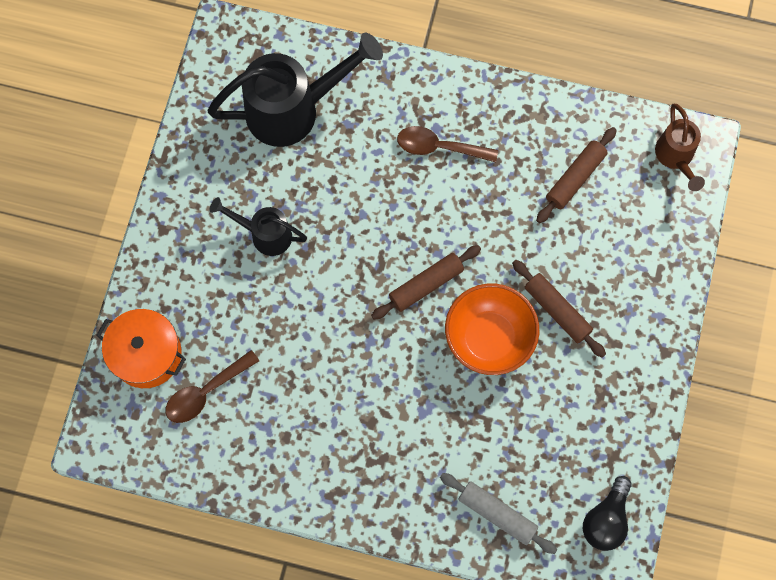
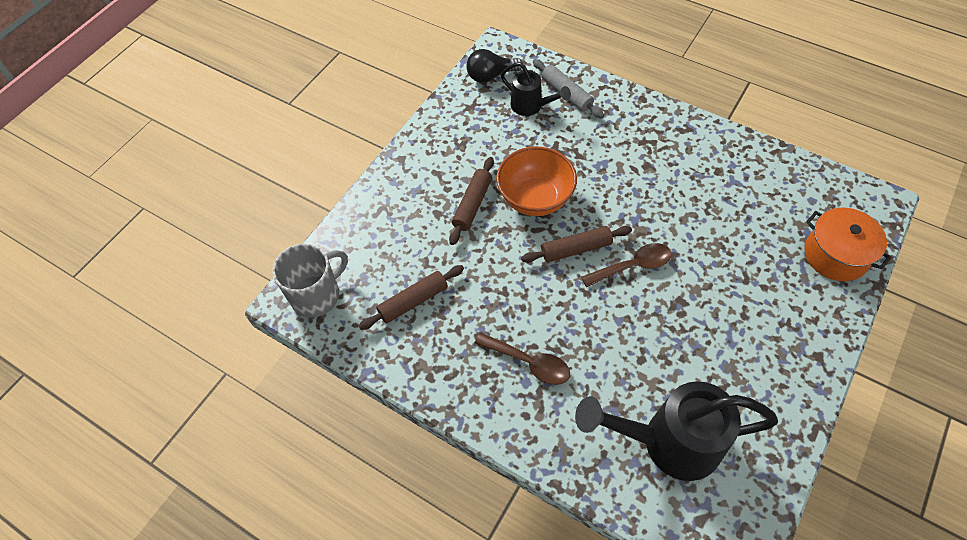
camera: 160 degrees left, 15 degrees down
brown spoon [166,350,259,423] -> brown spoon moved to [581,243,672,287]
black watering can [209,197,307,256] -> black watering can moved to [500,62,571,116]
brown rolling pin [512,260,606,358] -> brown rolling pin turned 45 degrees clockwise [449,157,494,245]
black light bulb [583,476,632,551] -> black light bulb turned 150 degrees counterclockwise [466,49,523,83]
brown watering can [655,104,705,191] -> grey mug [273,244,348,318]

